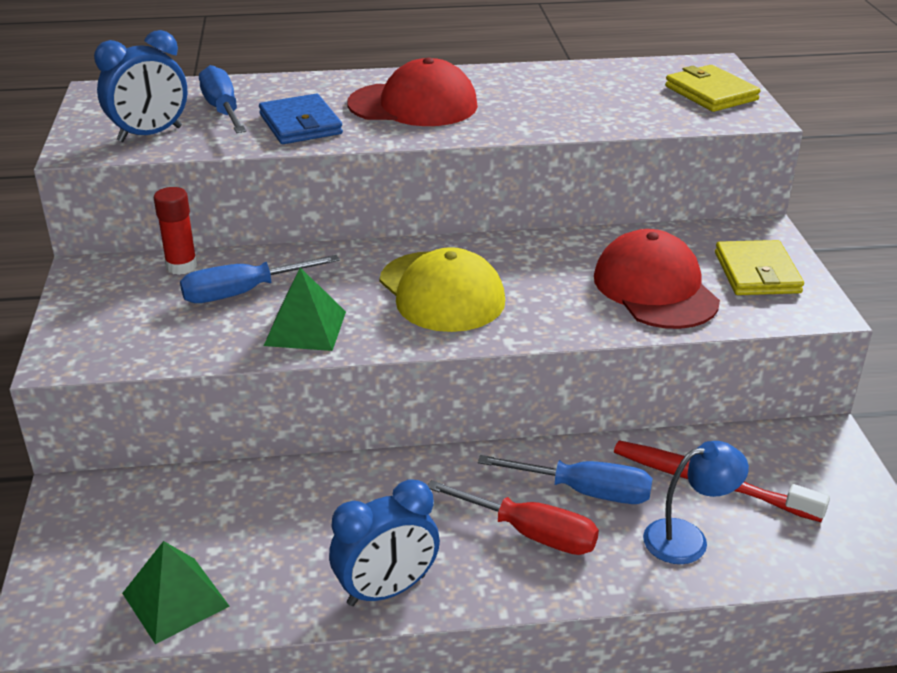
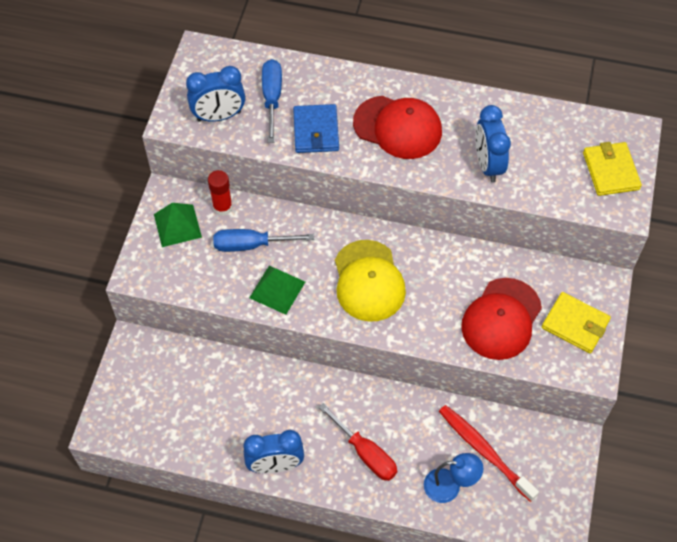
camera: 20 degrees right, 25 degrees up
green pyramid [122,541,230,644] -> green pyramid moved to [154,203,202,247]
blue screwdriver [478,455,653,504] -> none
red cap [594,229,720,329] -> red cap turned 150 degrees counterclockwise [461,278,542,360]
yellow wallet [715,240,804,295] -> yellow wallet turned 75 degrees counterclockwise [542,292,611,353]
none -> blue clock [475,105,511,182]

